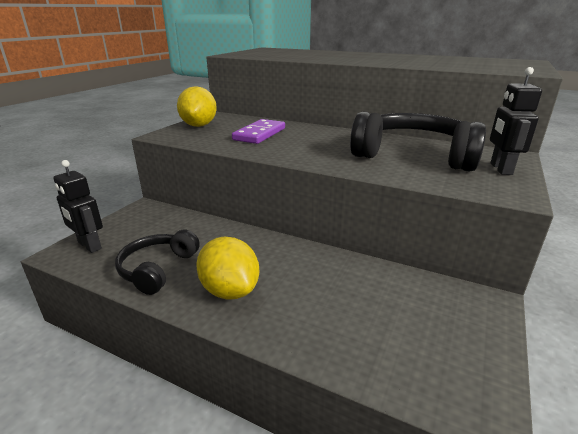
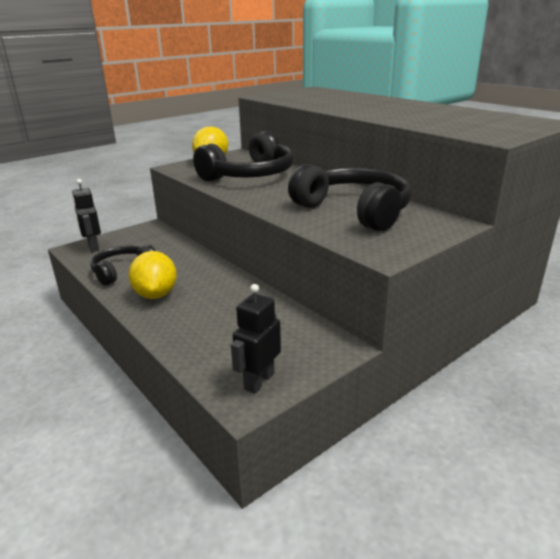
camera: 25 degrees right, 0 degrees up
purple domino [232,119,285,144] -> black headphones [193,131,294,182]
black robot [490,67,542,175] -> black robot moved to [231,284,281,394]

